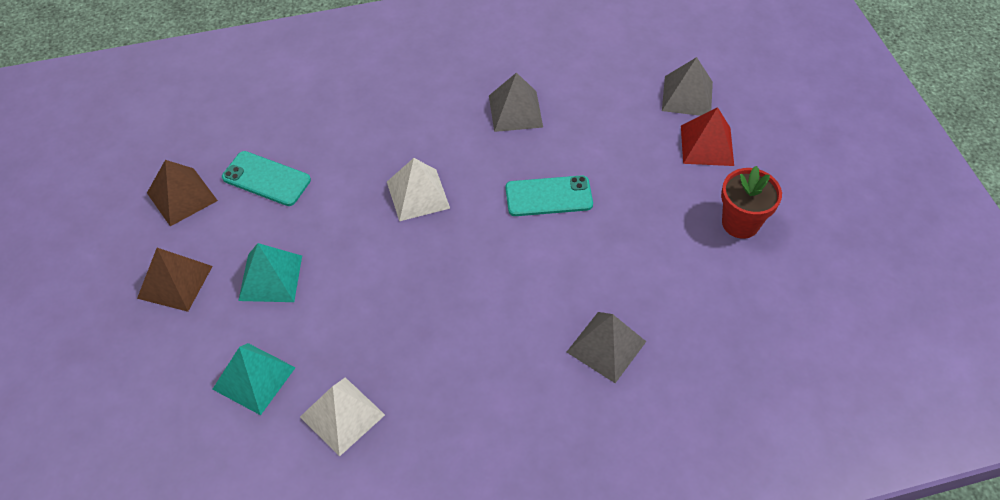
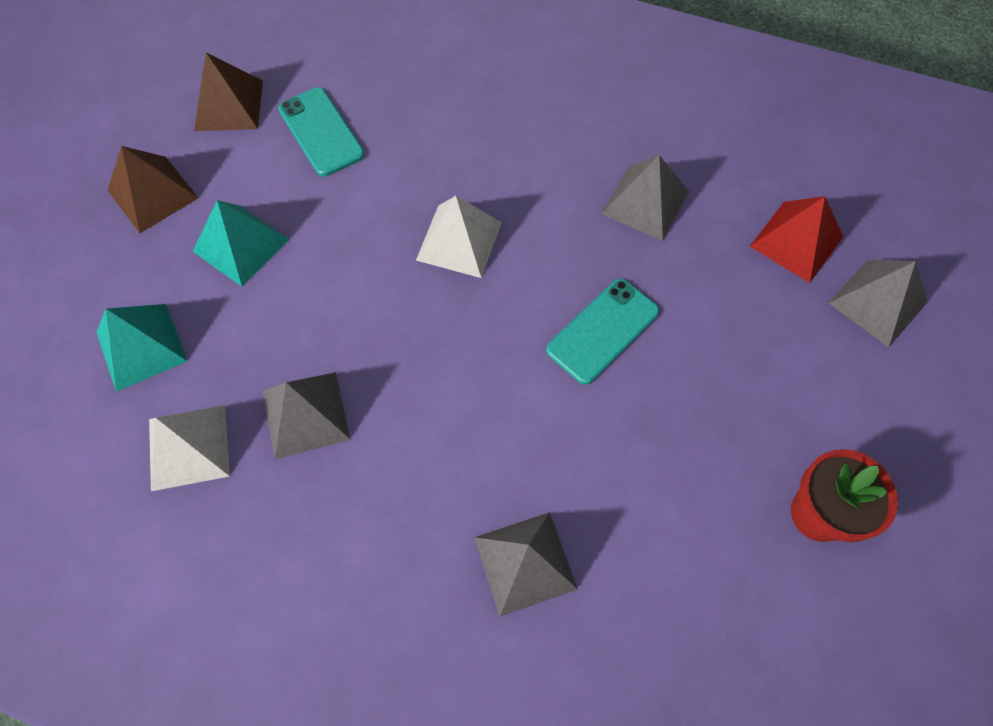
camera: 35 degrees right, 10 degrees up
turquoise phone [505,175,593,216] -> turquoise phone turned 75 degrees counterclockwise [546,278,659,385]
red pyramid [681,107,734,166] -> red pyramid moved to [750,196,843,283]
none -> grey pyramid [263,372,351,459]

